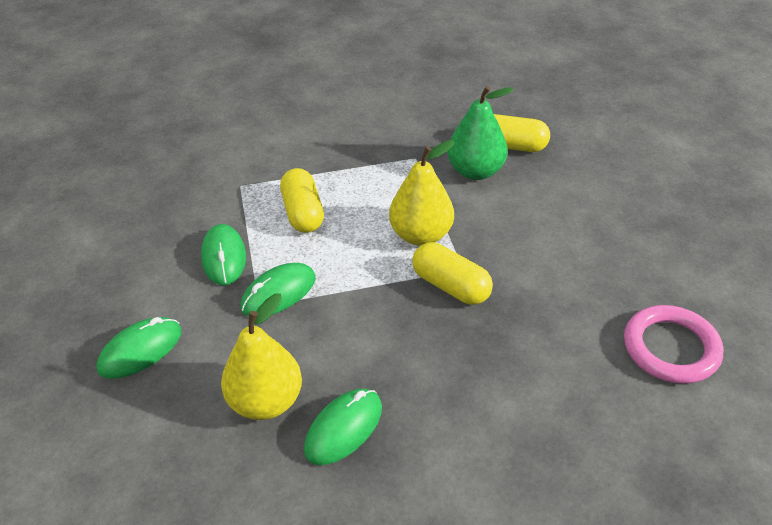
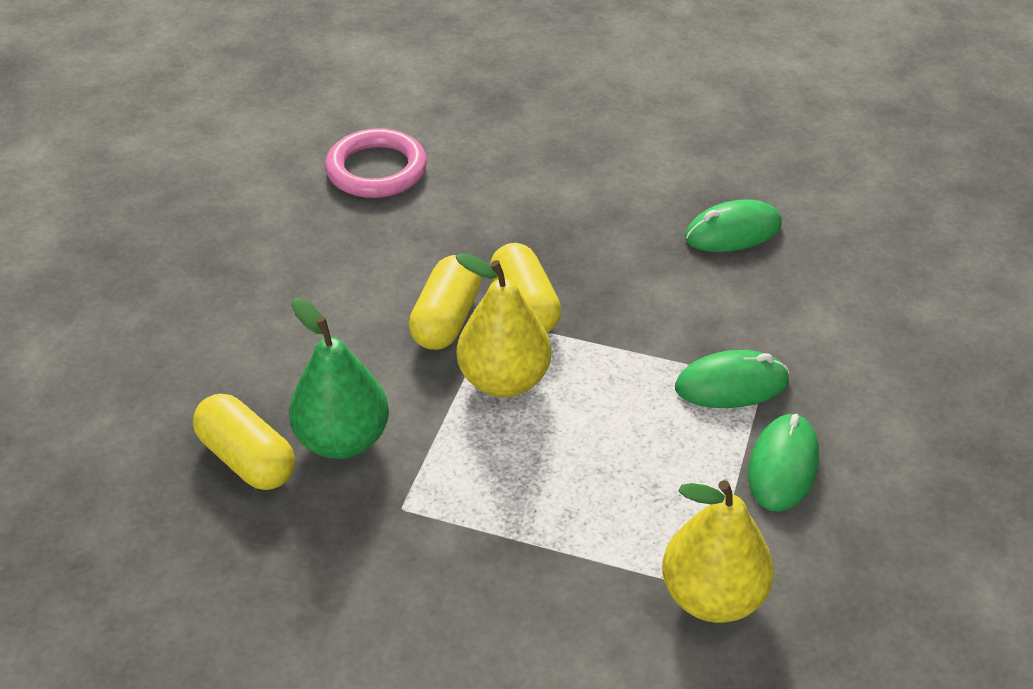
camera: 150 degrees left, 0 degrees up
green mouse [97,317,182,379] -> none
yellow pear [221,293,302,420] -> yellow pear moved to [662,480,774,623]
yellow capsule [280,168,324,233] -> yellow capsule moved to [409,255,481,350]

